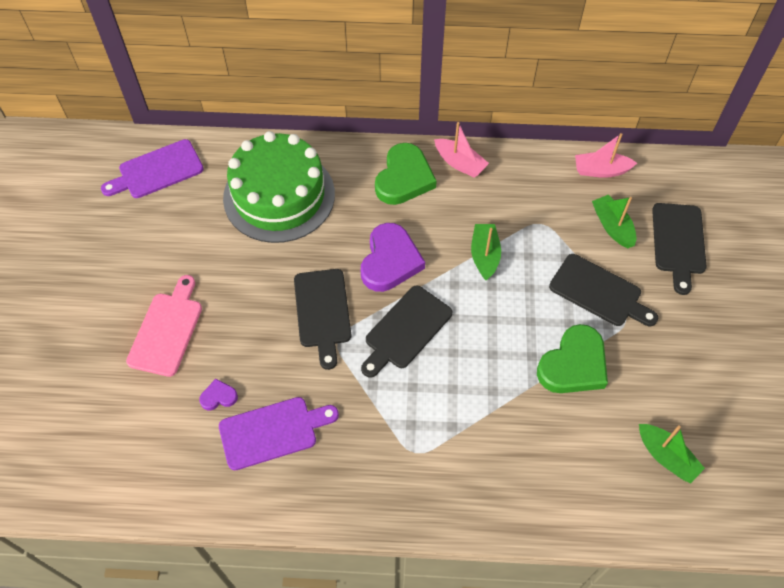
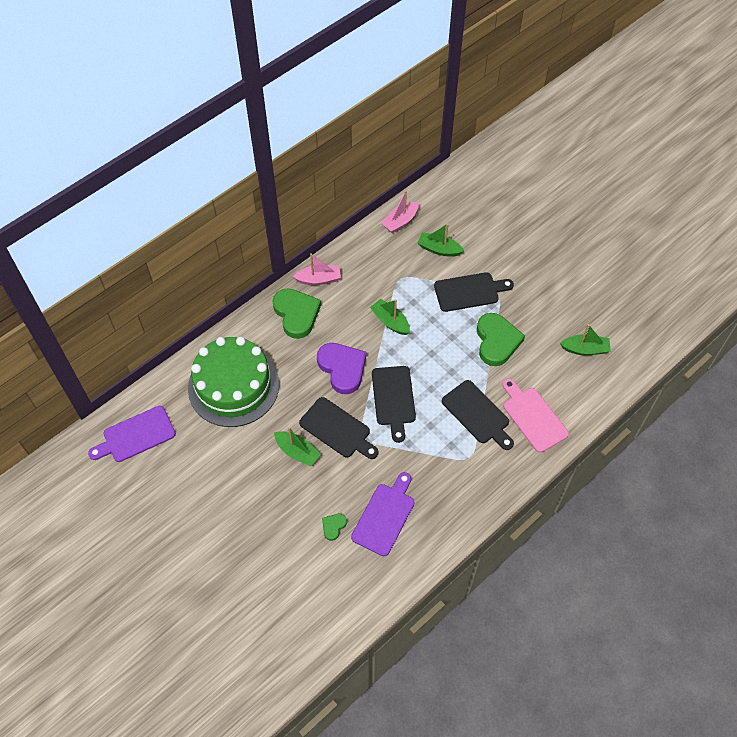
camera: 45 degrees left, 0 degrees up
purple cutting board [101,139,204,198] -> purple cutting board turned 45 degrees clockwise [88,406,176,462]
pink cutting board [126,275,202,377] -> pink cutting board moved to [502,378,569,453]
purple heart [199,379,238,410] -> green heart [322,514,347,541]
black cutting board [652,203,707,295] -> black cutting board moved to [442,380,514,450]
none -> green boat [274,427,321,466]

